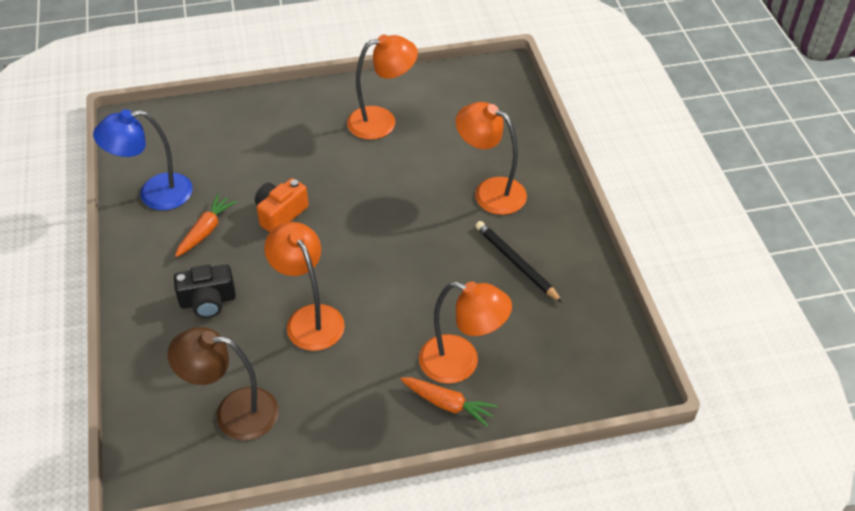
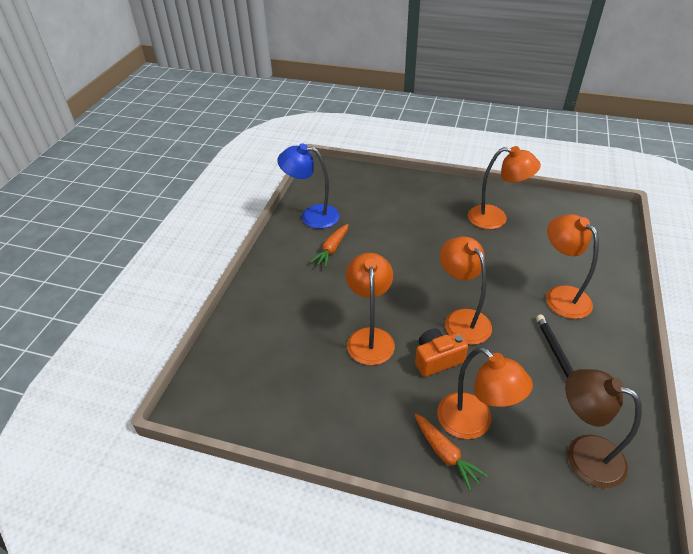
camera: 30 degrees right, 5 degrees down
brown lamp [167,327,279,440] -> brown lamp moved to [565,369,642,488]
black camera [174,265,236,318] -> none
orange carrot [175,194,237,257] -> orange carrot turned 150 degrees clockwise [310,224,348,268]
orange camera [255,178,309,232] -> orange camera moved to [415,329,468,377]
none -> orange lamp [440,237,492,345]

